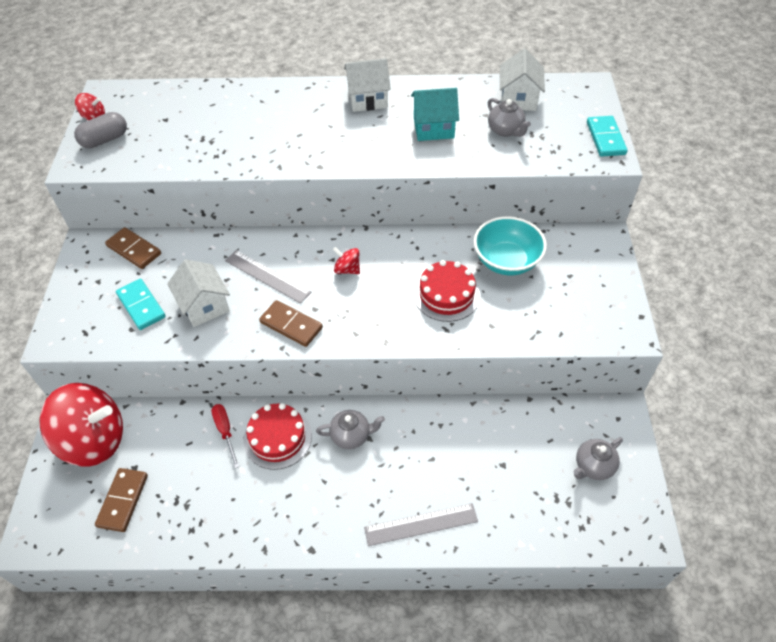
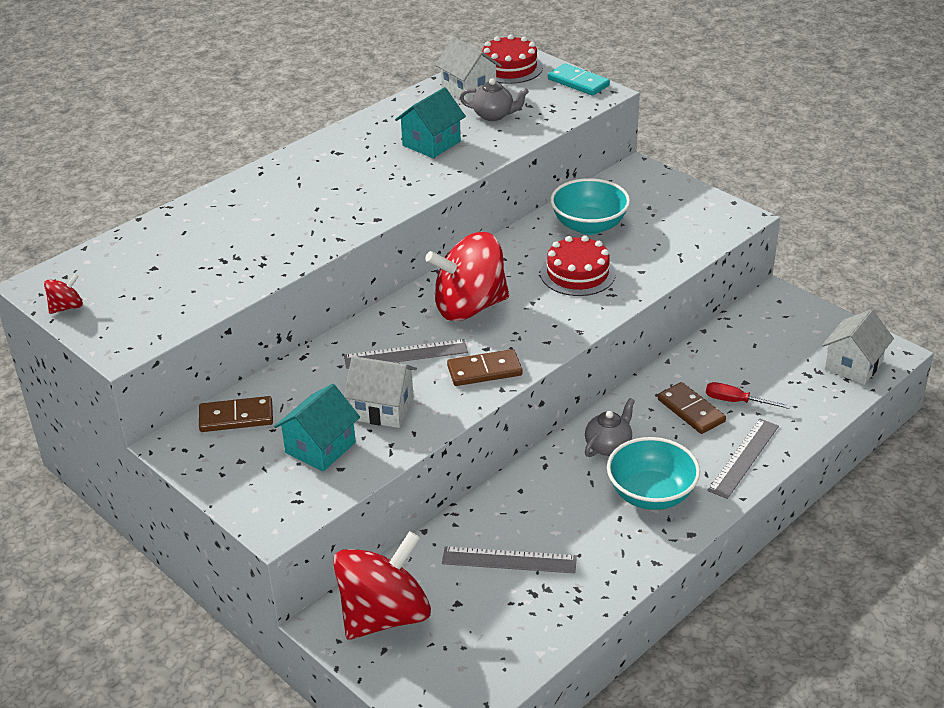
camera: 45 degrees left, 15 degrees down
grey capsule [74,112,127,148] -> none
brown domino [95,468,148,532] -> brown domino moved to [658,382,726,434]
turquoise domino [116,279,166,330] -> turquoise house [274,384,360,471]
red screwdriver [211,404,240,468] -> red screwdriver moved to [706,382,791,409]
red cake [243,403,312,470] -> red cake moved to [482,34,543,84]
red spinning top [333,247,360,274] -> red spinning top [425,232,509,321], size x2.39
white house [344,58,391,112] -> white house moved to [822,309,894,385]
grey teapot [574,437,623,480] -> none
none -> grey ruler [442,546,577,573]
none -> turquoise bowl [607,437,700,510]

